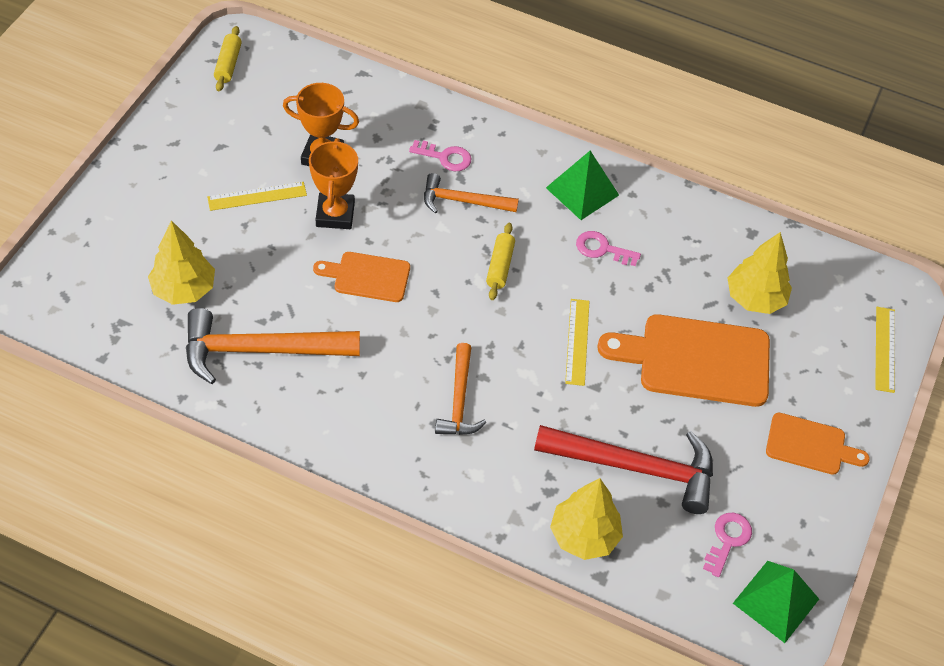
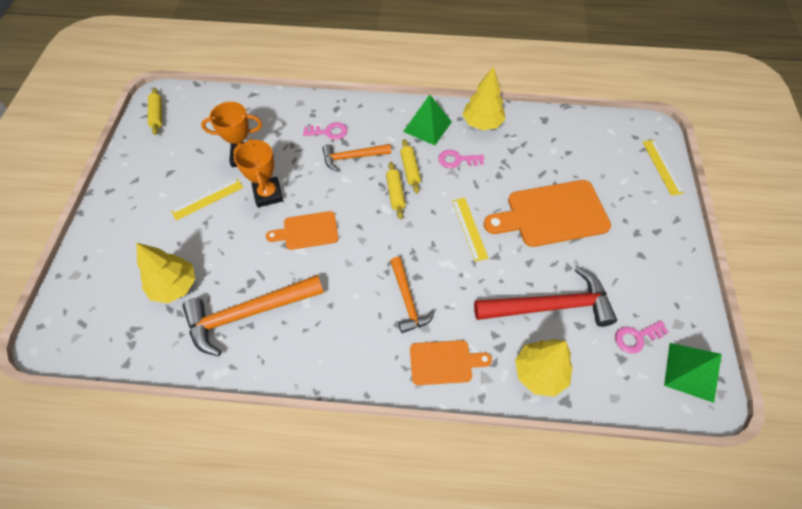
camera: 15 degrees left, 5 degrees up
pink key [703,513,752,577] -> pink key turned 120 degrees counterclockwise [615,321,668,354]
yellow tree [728,232,792,314] -> yellow tree moved to [462,66,505,130]
orange cutting board [766,413,870,475] -> orange cutting board moved to [410,340,492,385]
none -> yellow rolling pin [400,139,421,194]

